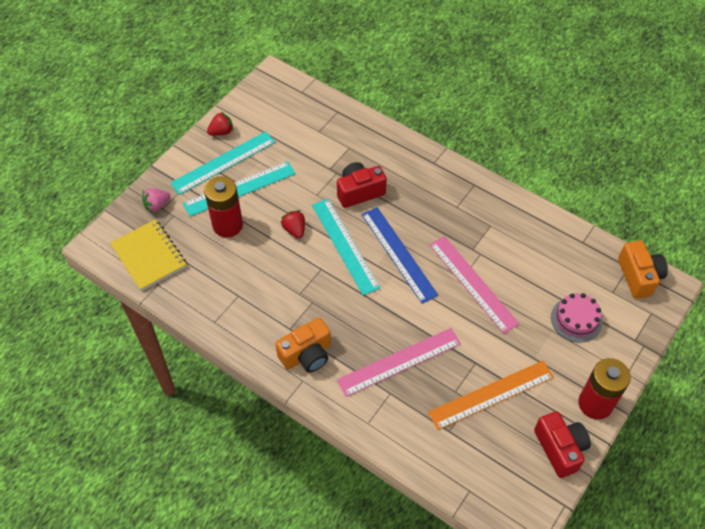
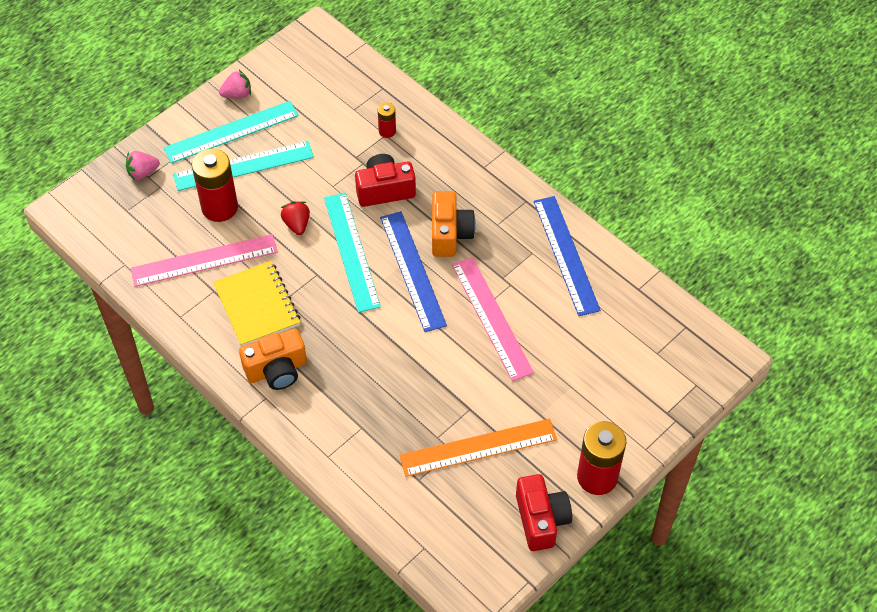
camera: 10 degrees right, 0 degrees up
yellow notebook [110,219,187,291] -> yellow notebook moved to [213,261,300,347]
red strawberry [207,112,234,136] -> pink strawberry [219,70,251,98]
pink ruler [337,328,461,397] -> pink ruler moved to [130,234,278,287]
pink cake [551,293,603,343] -> none
orange camera [618,241,668,299] -> orange camera moved to [432,191,476,257]
none -> red battery [378,103,396,138]
none -> blue ruler [534,196,601,316]

